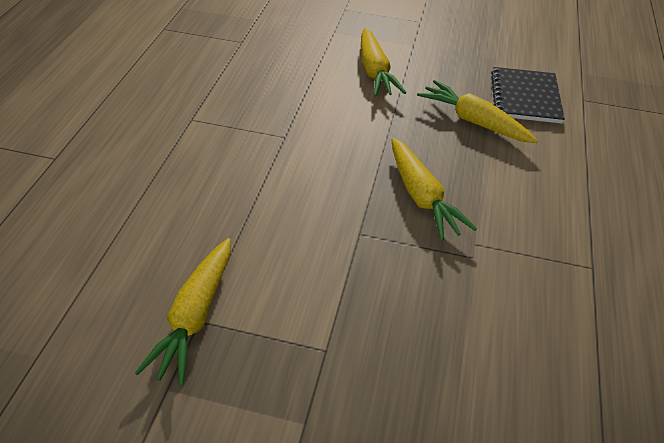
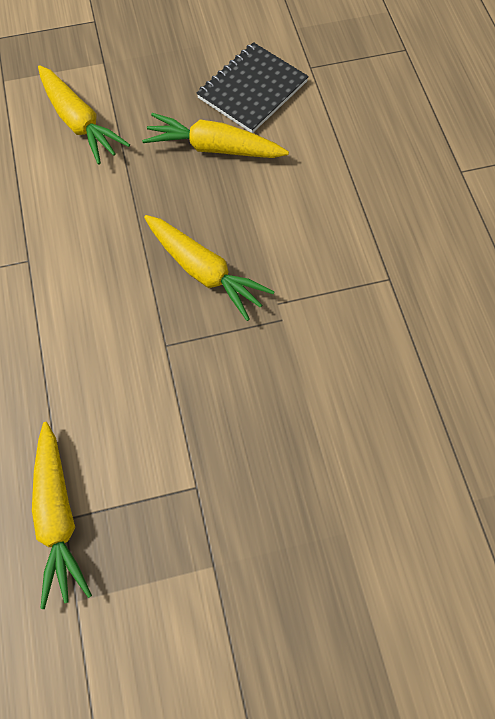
camera: 25 degrees left, 20 degrees up
black notebook [491,67,565,124] -> black notebook turned 60 degrees clockwise [197,42,309,133]

